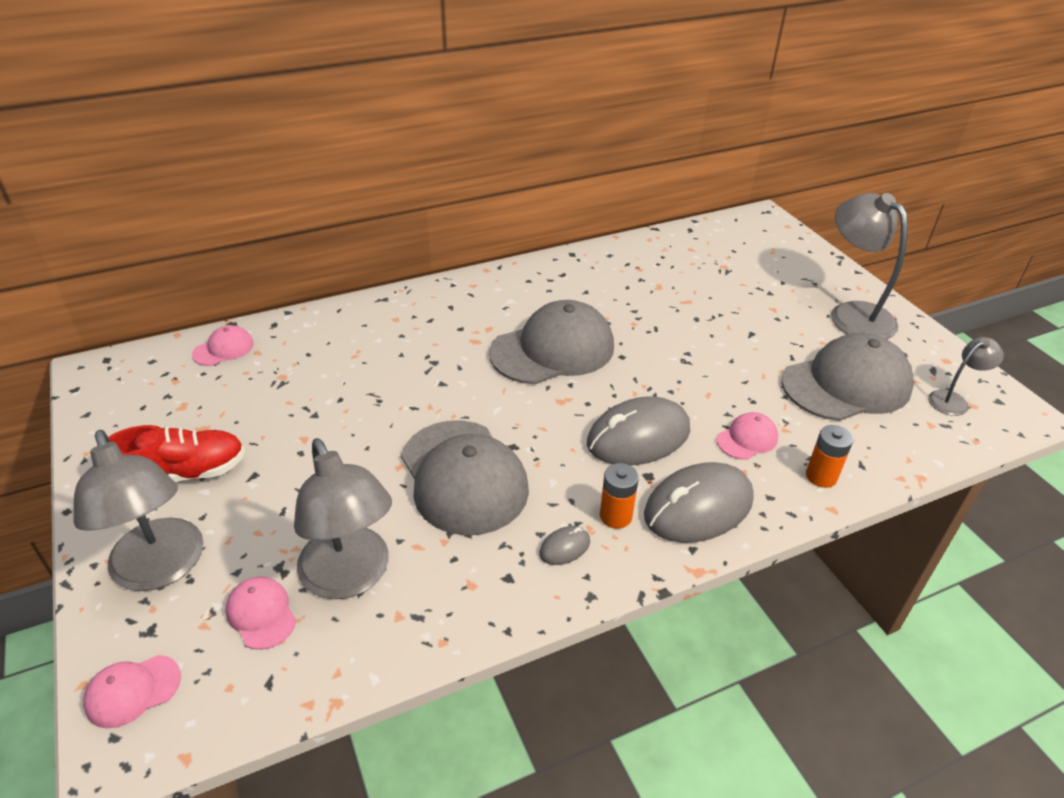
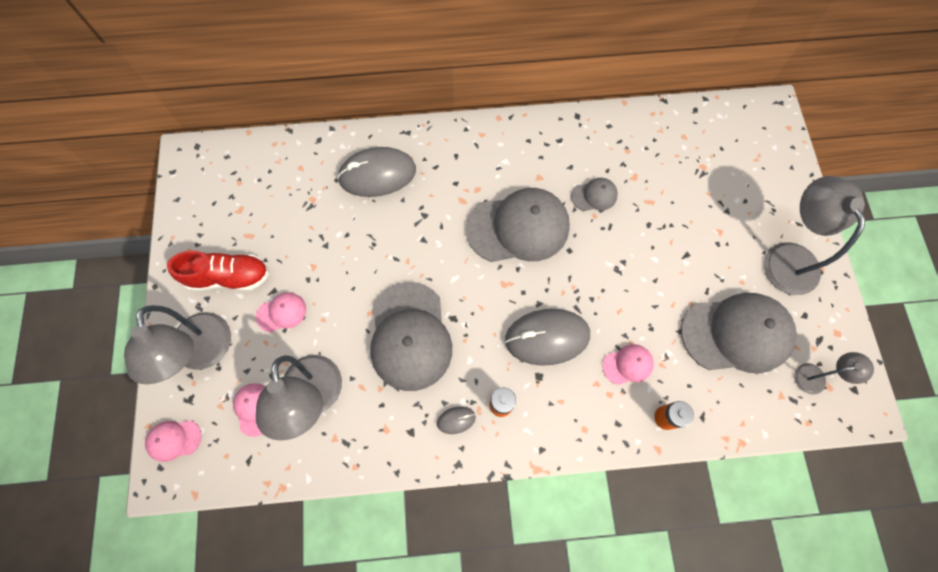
camera: 20 degrees right, 30 degrees up
pink cap [192,325,253,366] -> pink cap moved to [256,292,306,333]
grey mouse [644,462,754,543] -> grey mouse moved to [337,147,416,197]
none -> grey cap [571,178,618,211]

